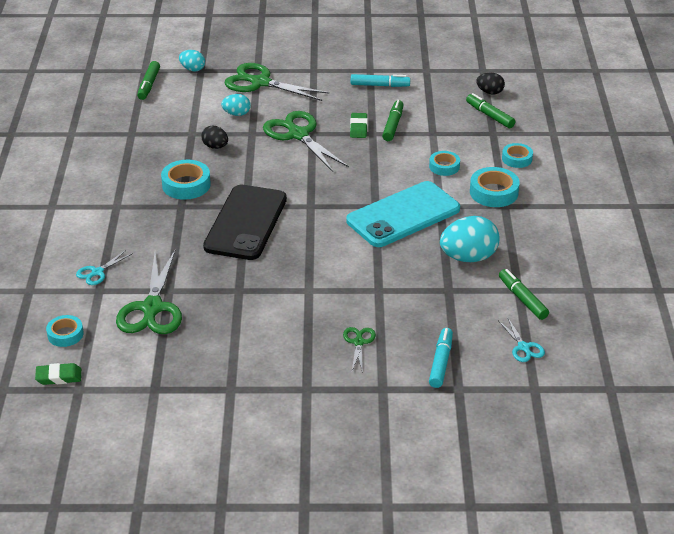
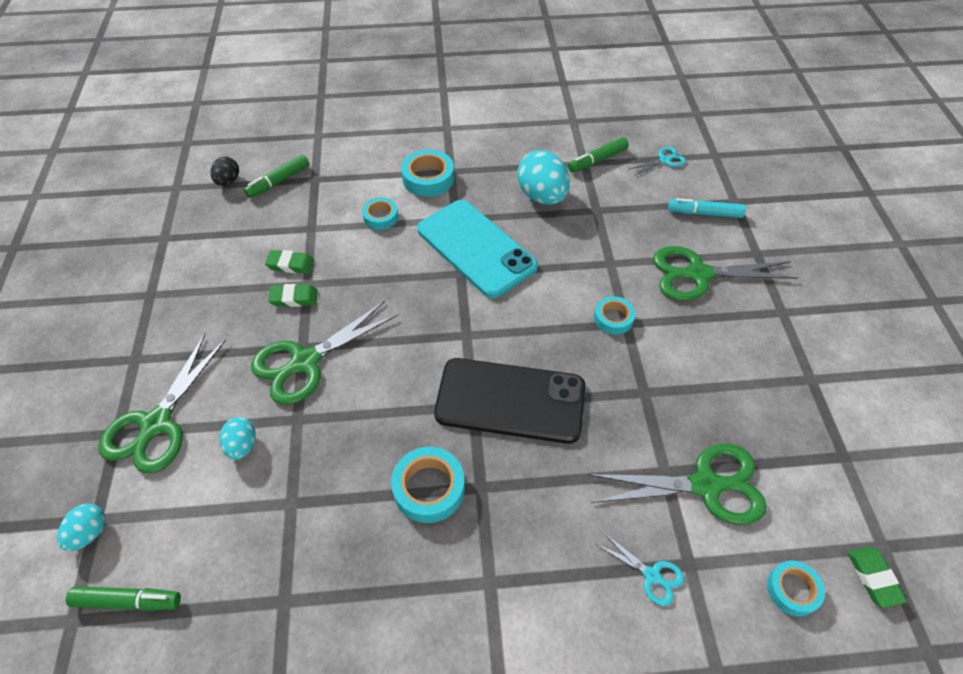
camera: 95 degrees left, 15 degrees up
black egg [201,126,228,149] -> none
green scissors [343,327,376,373] -> green scissors [653,246,798,301], size x2.05
turquoise marker [351,74,410,87] -> none
green marker [382,100,403,141] -> green eraser [265,250,314,274]
turquoise tape [502,143,533,168] -> turquoise tape moved to [594,296,635,335]

